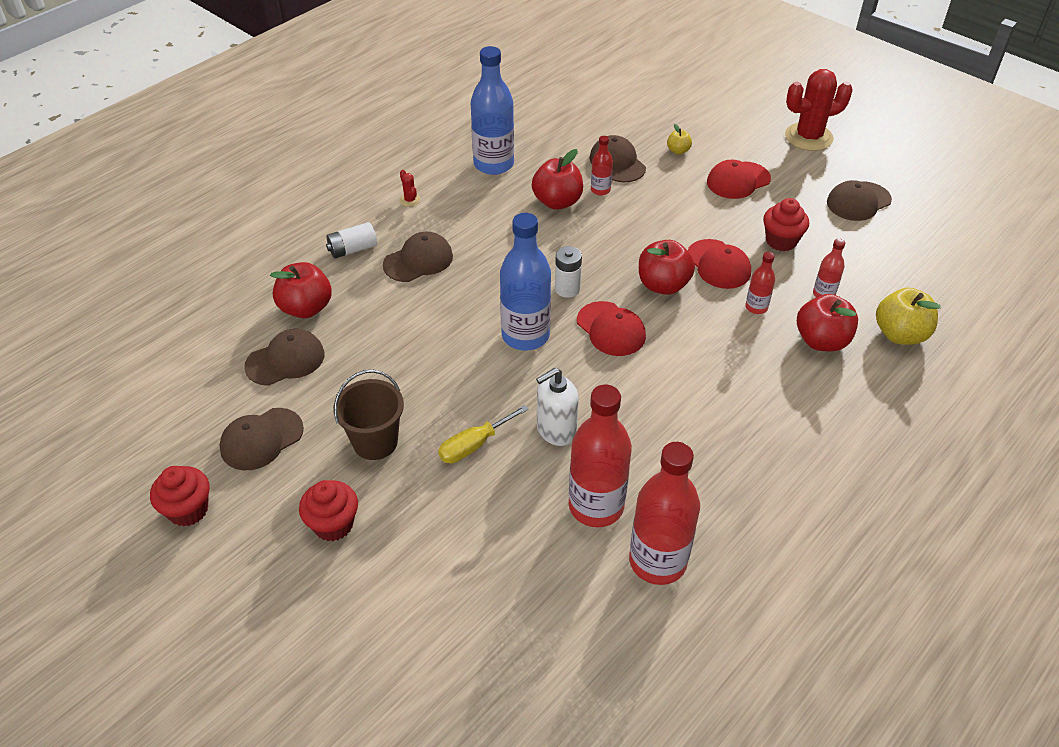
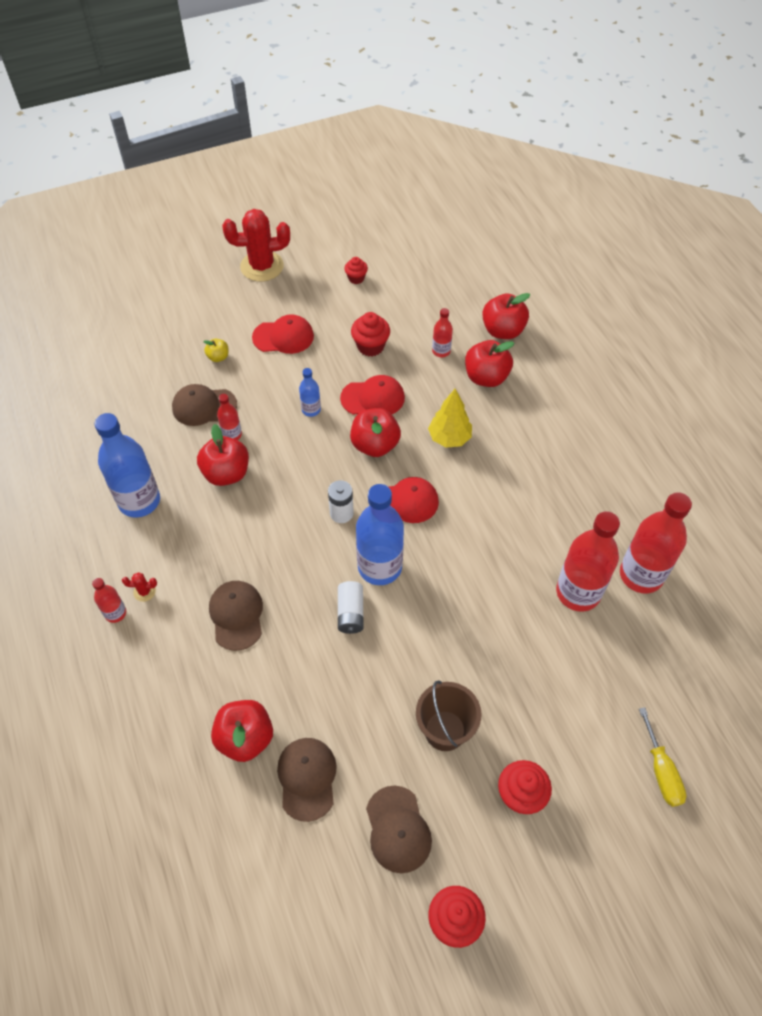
camera: 65 degrees left, 10 degrees up
white battery [326,222,377,258] -> white battery moved to [338,581,364,634]
yellow screwdriver [438,405,529,463] -> yellow screwdriver moved to [639,707,687,807]
white soap dispenser [536,368,579,446] -> none
red cap [707,160,771,199] -> red cap turned 90 degrees counterclockwise [252,314,314,354]
red bottle [745,252,775,314] -> red bottle moved to [92,578,126,623]
red cactus [785,69,853,151] -> red cactus turned 75 degrees clockwise [222,209,290,282]
brown cap [827,180,892,221] -> red cupcake [344,257,368,284]
yellow apple [876,288,941,345] -> red apple [482,293,530,339]
none -> blue bottle [299,368,321,417]
none -> yellow tree [428,389,472,448]

